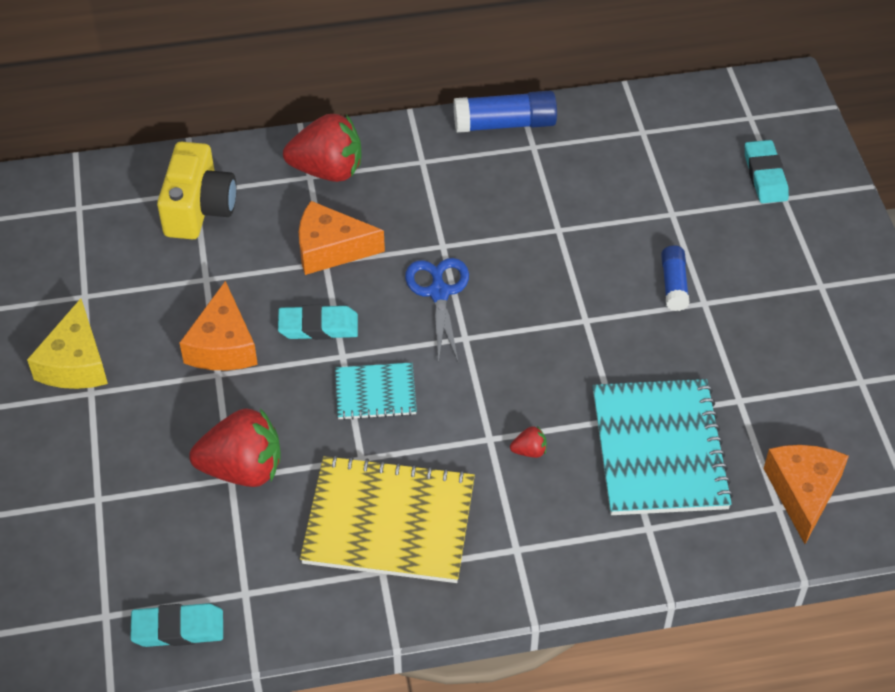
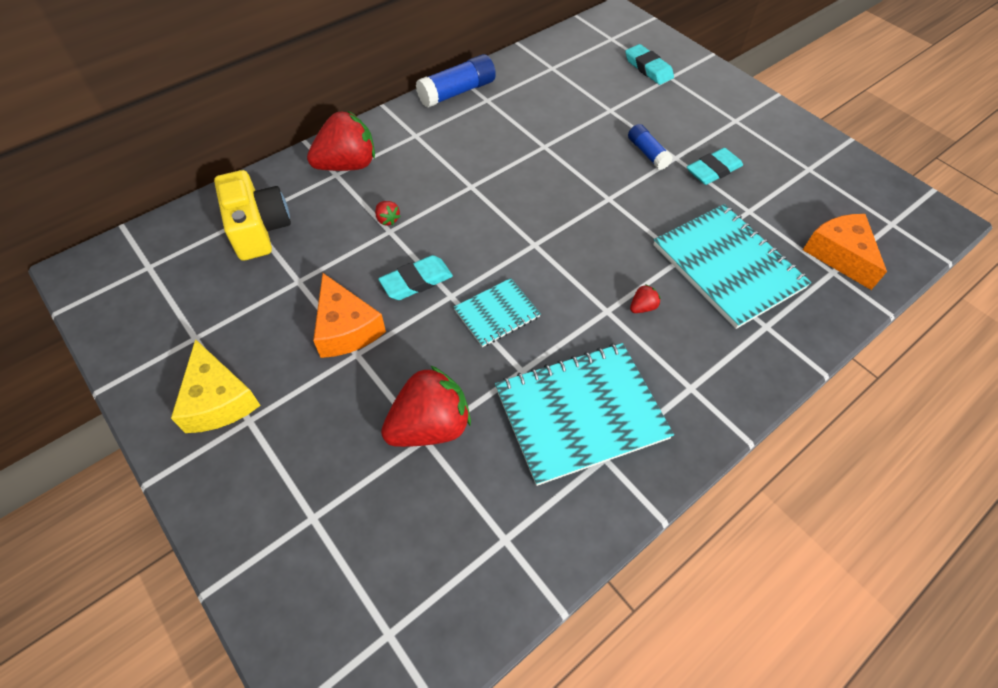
camera: 30 degrees left, 5 degrees up
turquoise eraser [130,603,223,647] -> turquoise eraser moved to [687,148,743,185]
orange cheese [299,201,385,275] -> red strawberry [375,201,400,225]
yellow notebook [300,455,475,583] -> turquoise notebook [495,343,674,486]
blue scissors [405,258,469,363] -> none

